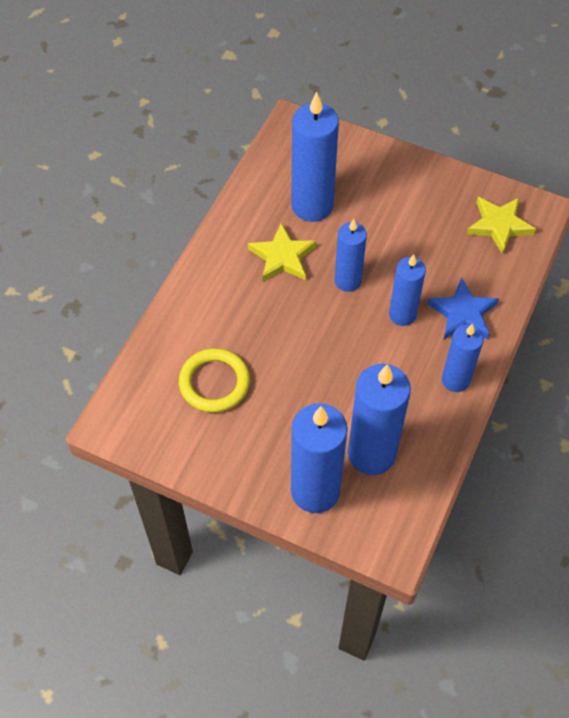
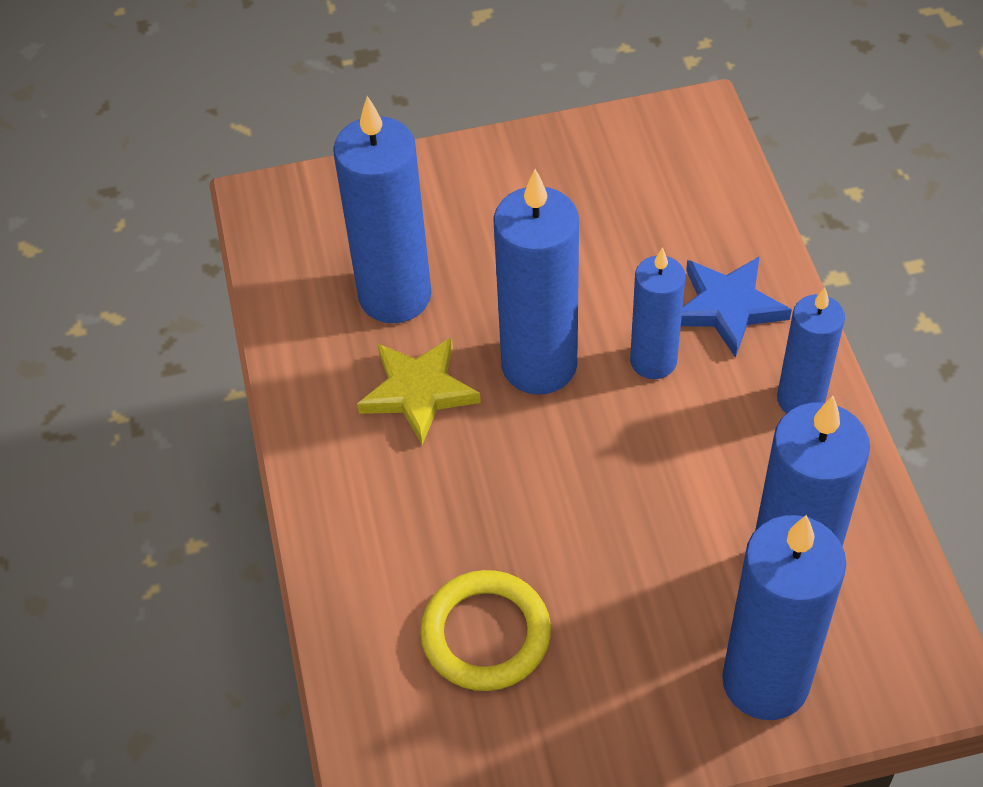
camera: 35 degrees left, 5 degrees down
blue candle [334,219,367,292] -> blue candle [493,169,579,395], size x1.63
yellow star [467,197,536,255] -> none

